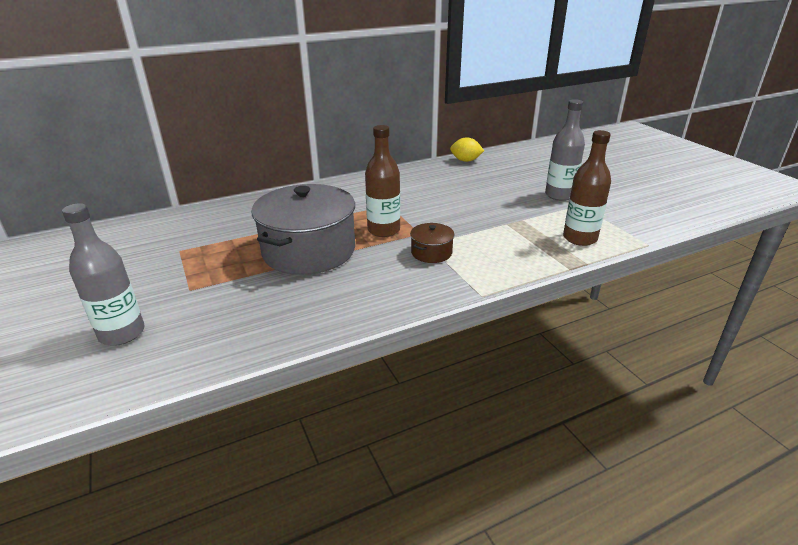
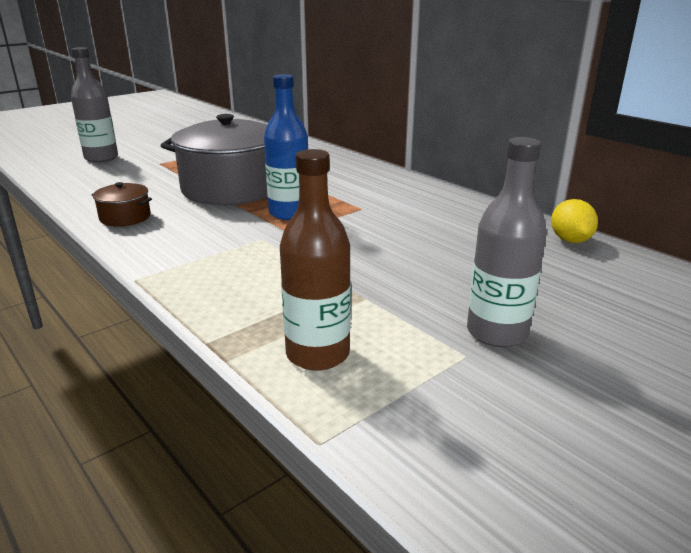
camera: 75 degrees right, 5 degrees down
brown bottle [365,125,400,237] -> blue bottle [264,74,308,220]
brown pot [410,223,454,263] -> brown pot moved to [92,182,152,227]

